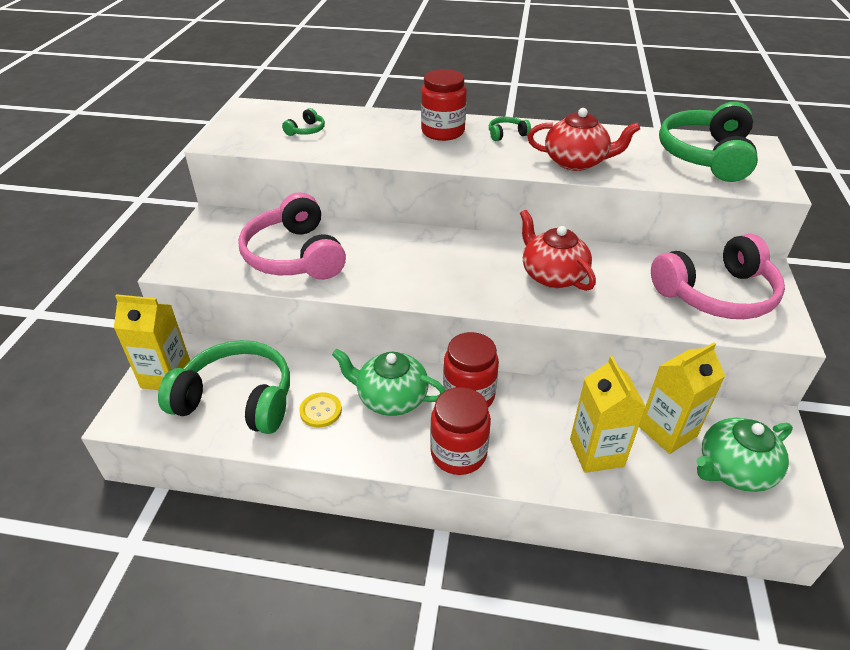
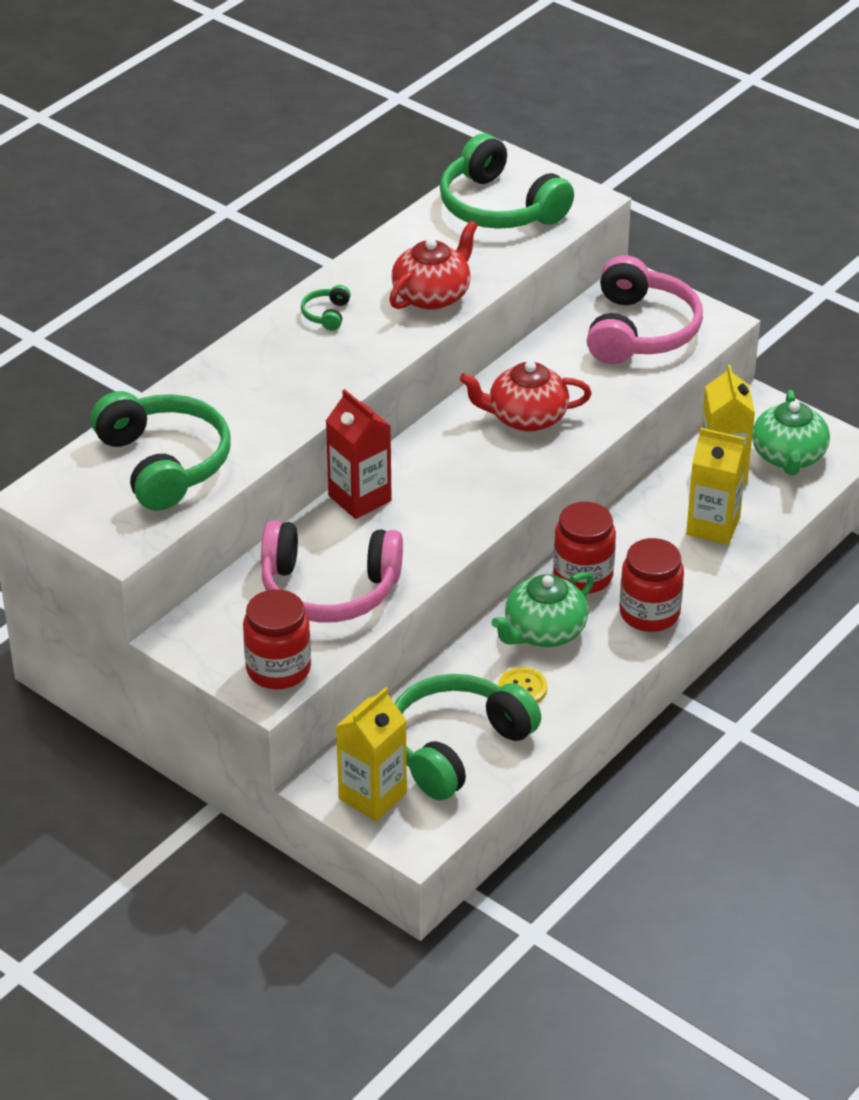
camera: 60 degrees left, 0 degrees up
green headphones [282,108,325,136] -> green headphones [90,391,231,511], size x2.47
red jar [421,69,467,141] -> red jar moved to [243,589,311,689]
none -> red carton [326,389,392,519]

